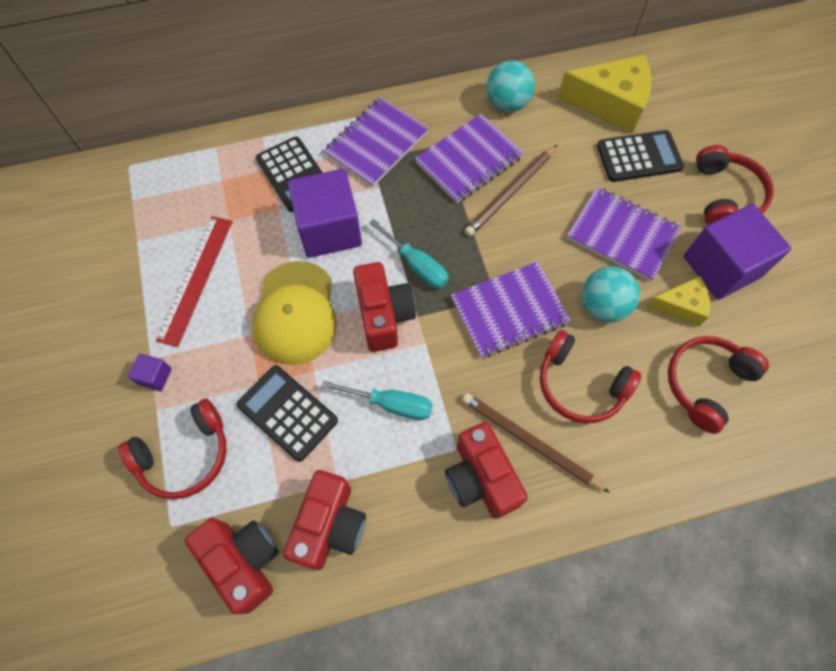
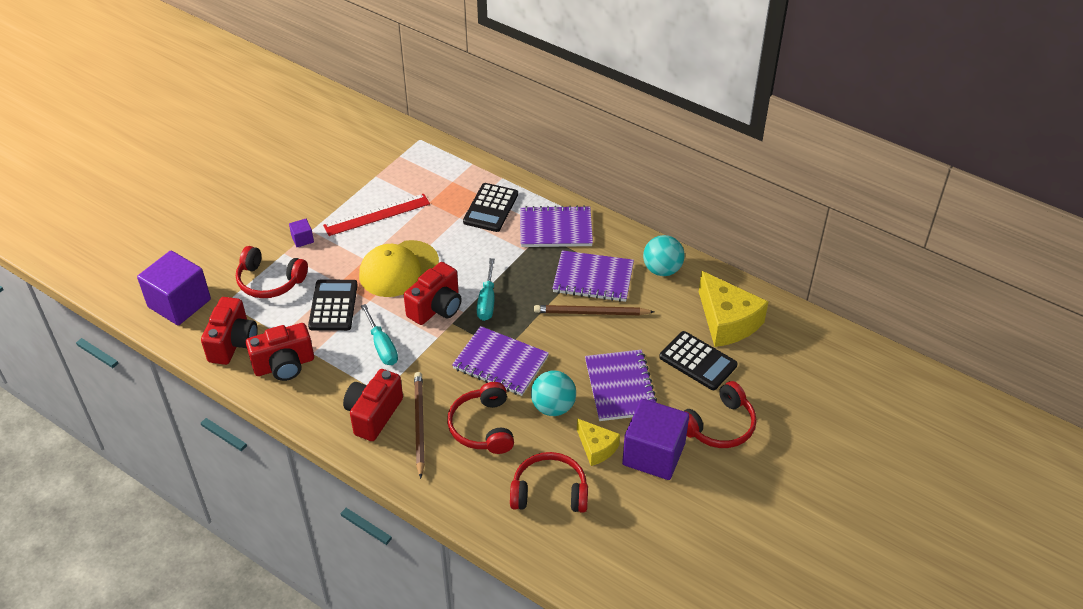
camera: 50 degrees right, 20 degrees down
purple cube [288,169,362,258] -> purple cube moved to [137,251,211,325]

